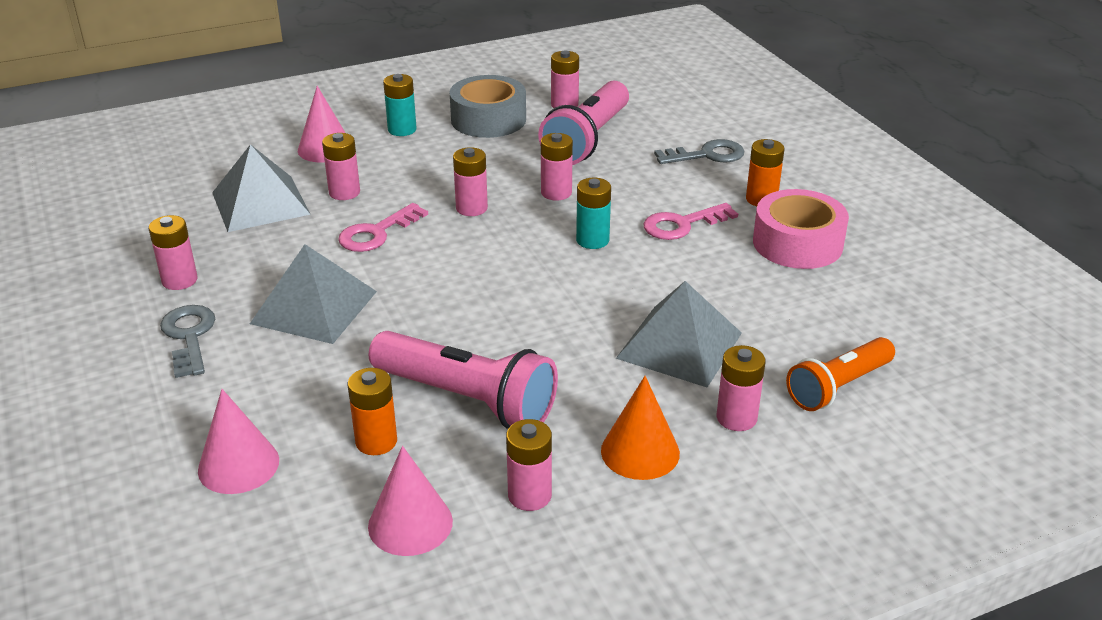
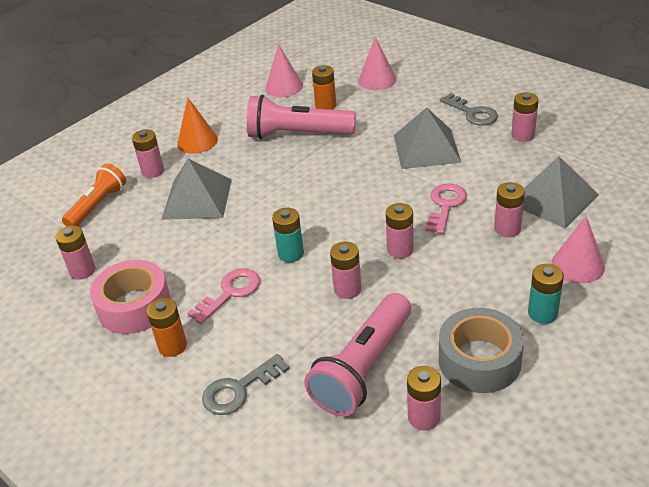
camera: 160 degrees right, 5 degrees up
pink battery [506,419,552,511] -> pink battery moved to [56,226,95,280]
pink flashlight [538,81,629,165] -> pink flashlight turned 150 degrees counterclockwise [304,293,411,417]

